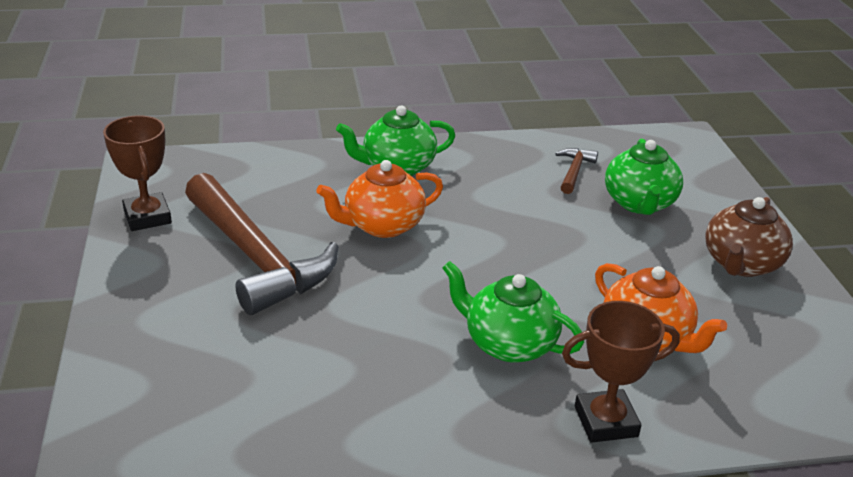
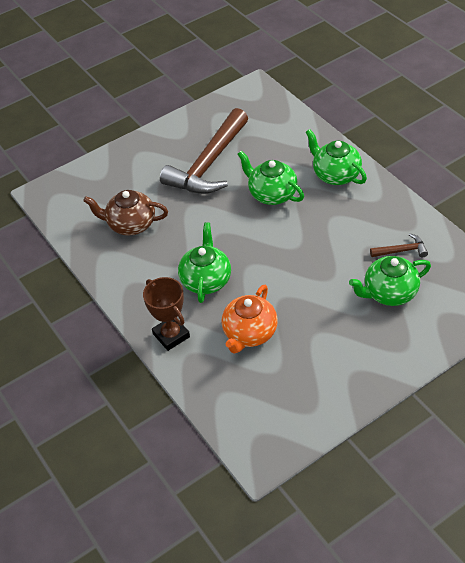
camera: 70 degrees right, 15 degrees up
brown trophy [103,115,172,231] -> none
orange teapot [316,160,443,238] -> green teapot [238,150,304,205]
brown teapot [705,197,793,277] -> brown teapot moved to [83,190,168,235]

